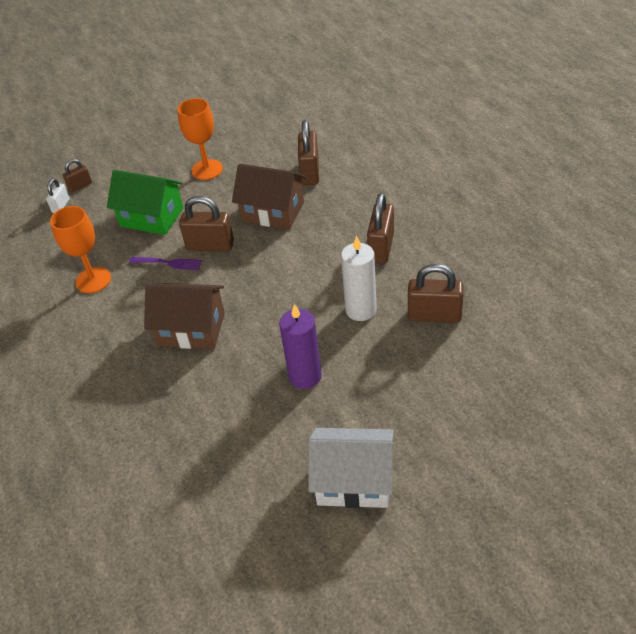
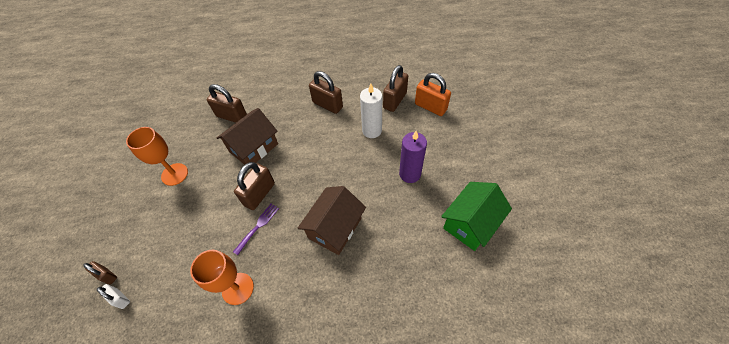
camera: 70 degrees left, 10 degrees up
brown padlock [63,159,92,192] -> brown padlock turned 45 degrees counterclockwise [83,261,117,285]
green house [107,170,183,235] -> green house moved to [441,182,512,251]
white house [308,428,394,508] -> none
none -> orange padlock [415,73,451,116]

